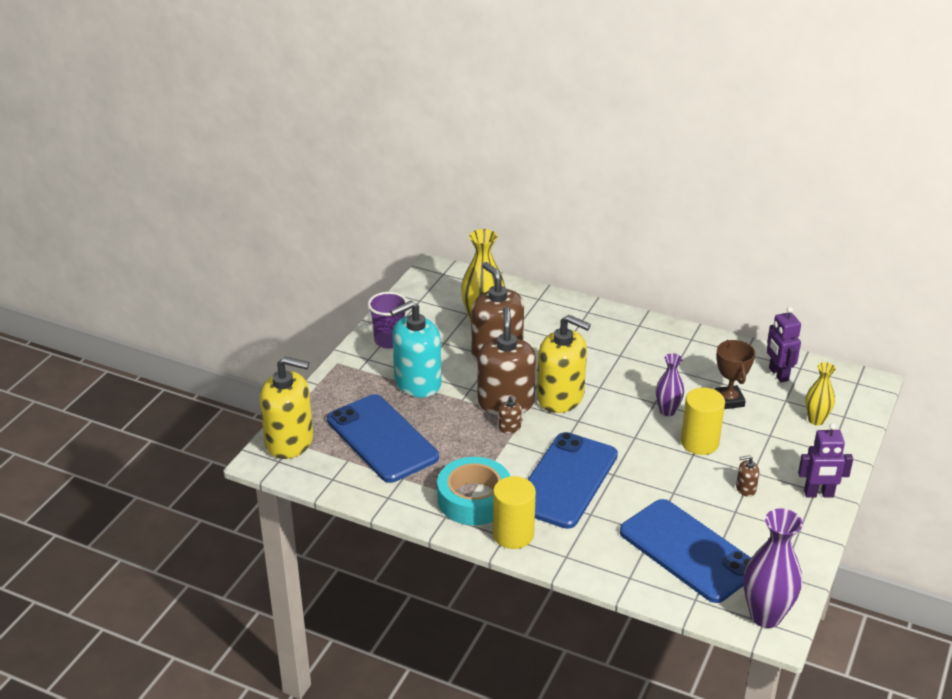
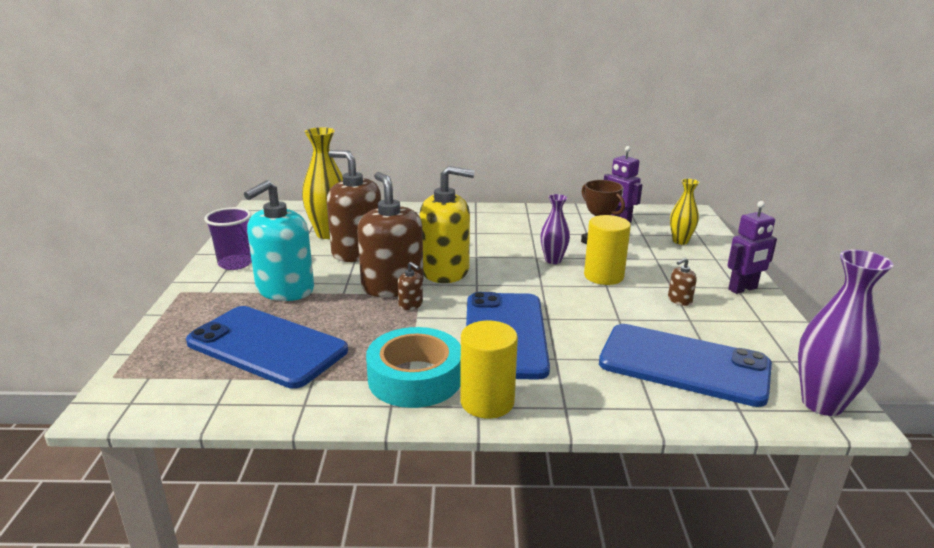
camera: 25 degrees left, 10 degrees down
yellow soap dispenser [260,356,313,459] -> none

